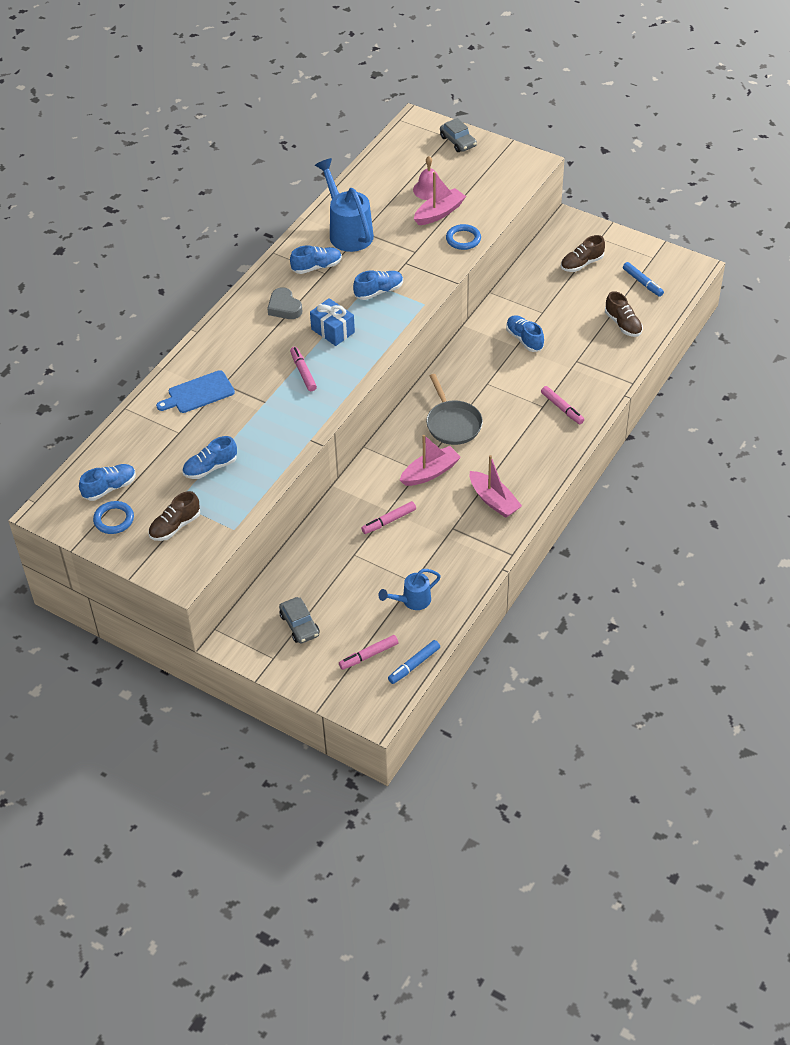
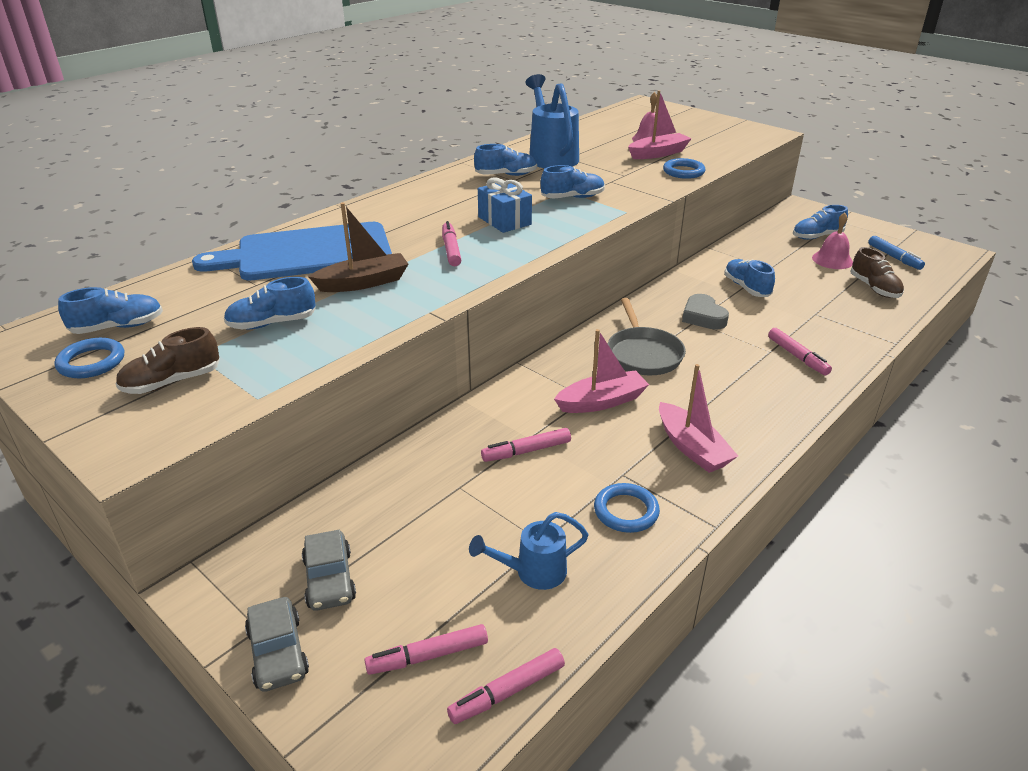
camera: 10 degrees right, 15 degrees down
blue cutting board [156,370,235,413] -> blue cutting board [192,222,392,280], size x1.82
grey heart [267,287,302,319] -> grey heart moved to [682,294,729,330]
blue marker [388,640,440,684] -> pink marker [447,648,565,724]
grey car [440,118,477,152] -> grey car moved to [245,597,309,692]
brown shoe [561,235,605,272] -> blue shoe [793,205,848,240]
none -> brown boat [308,203,408,292]
none -> blue ring [594,483,660,533]
none -> pink bell [812,212,853,269]

